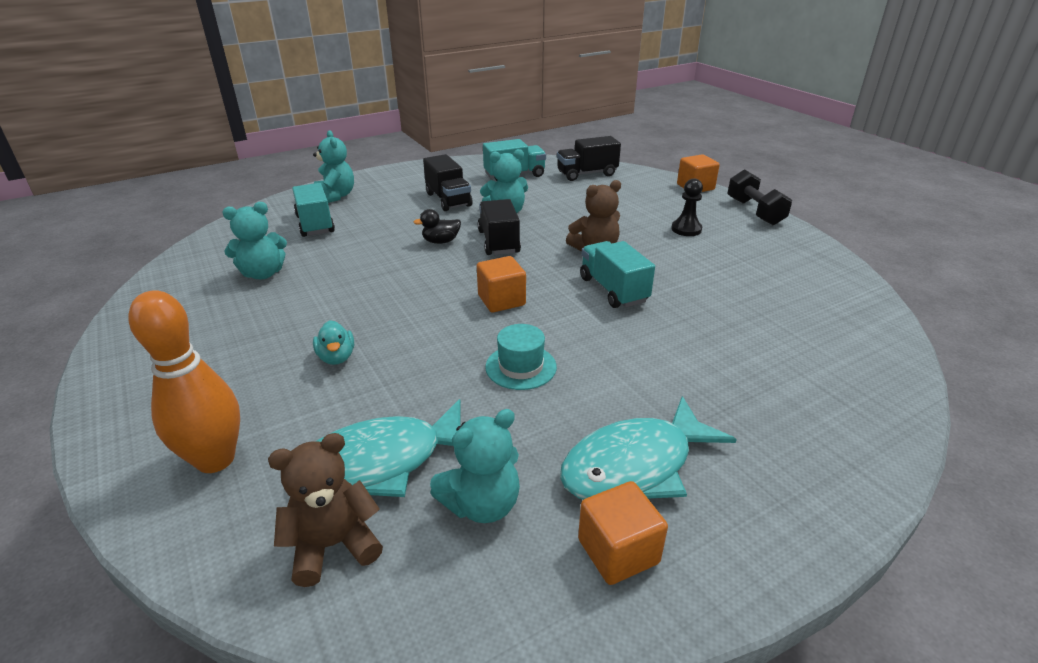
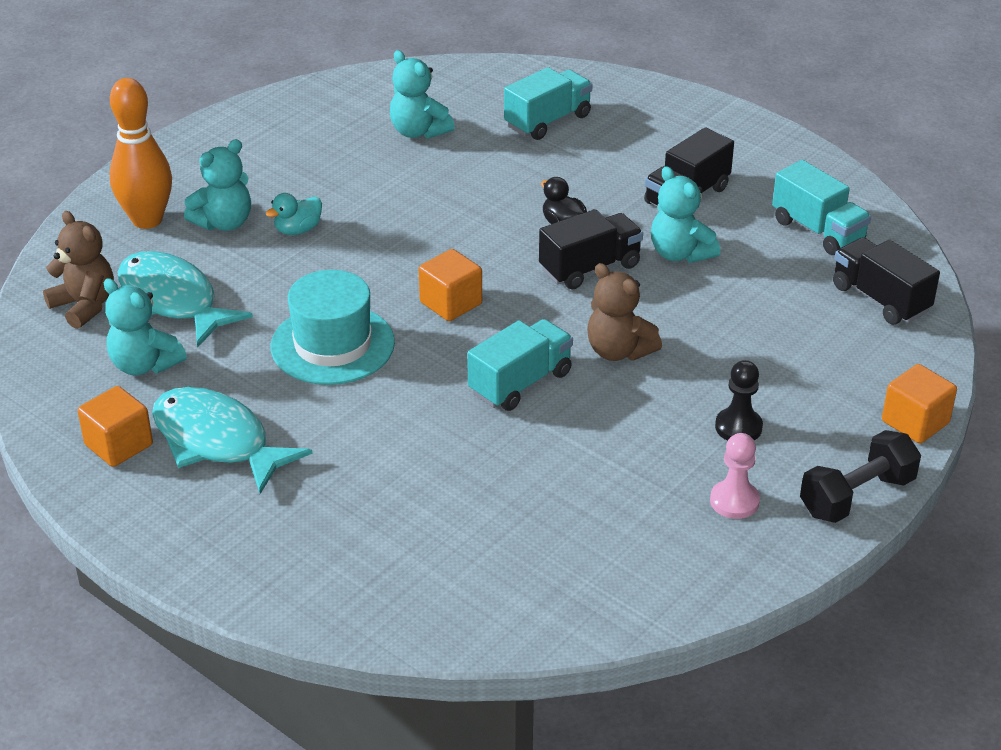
camera: 70 degrees right, 5 degrees up
turquoise teddy bear [313,130,354,203] -> turquoise teddy bear moved to [184,139,251,231]
turquoise hat [485,324,557,390] -> turquoise hat [271,270,395,385], size x1.62
none -> pink pawn [710,433,760,519]

